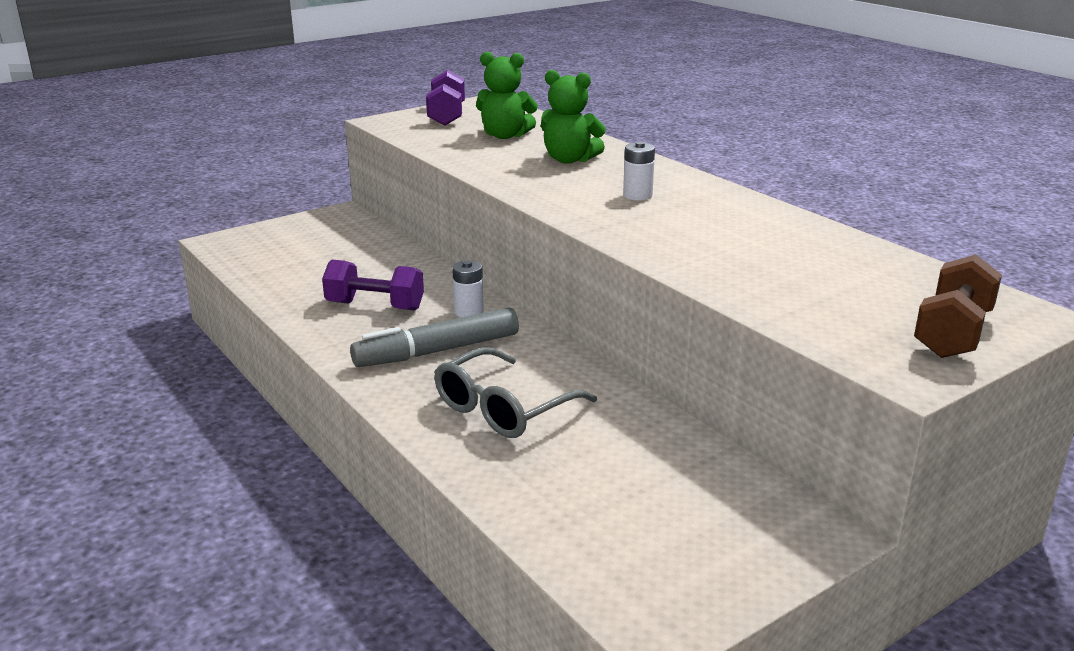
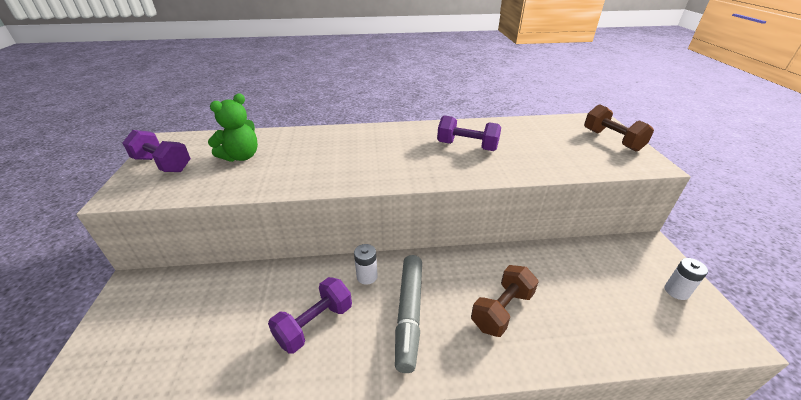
camera: 60 degrees left, 10 degrees up
grey glasses [434,347,597,438] -> brown dumbbell [471,265,539,337]
green teddy bear [541,70,606,164] -> none
white battery [623,141,655,201] -> white battery moved to [665,258,708,300]
none -> purple dumbbell [437,115,501,151]

